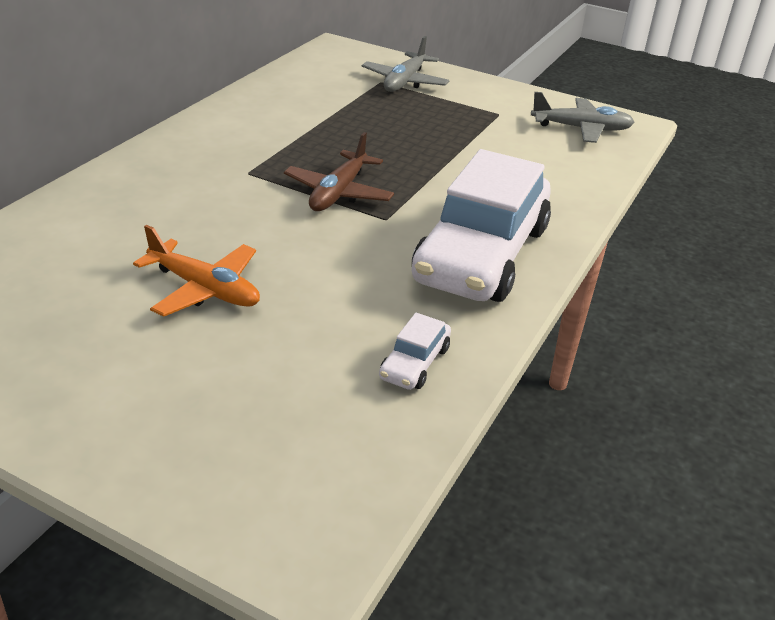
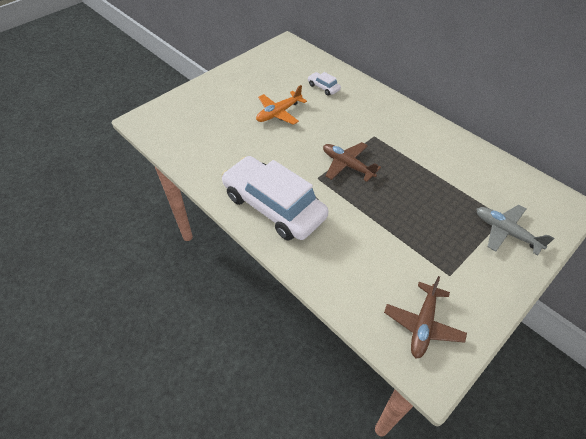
camera: 110 degrees right, 15 degrees up
white car [379,312,451,390] -> white car moved to [308,72,341,95]
grey plane [531,92,635,143] -> brown plane [384,276,467,359]

